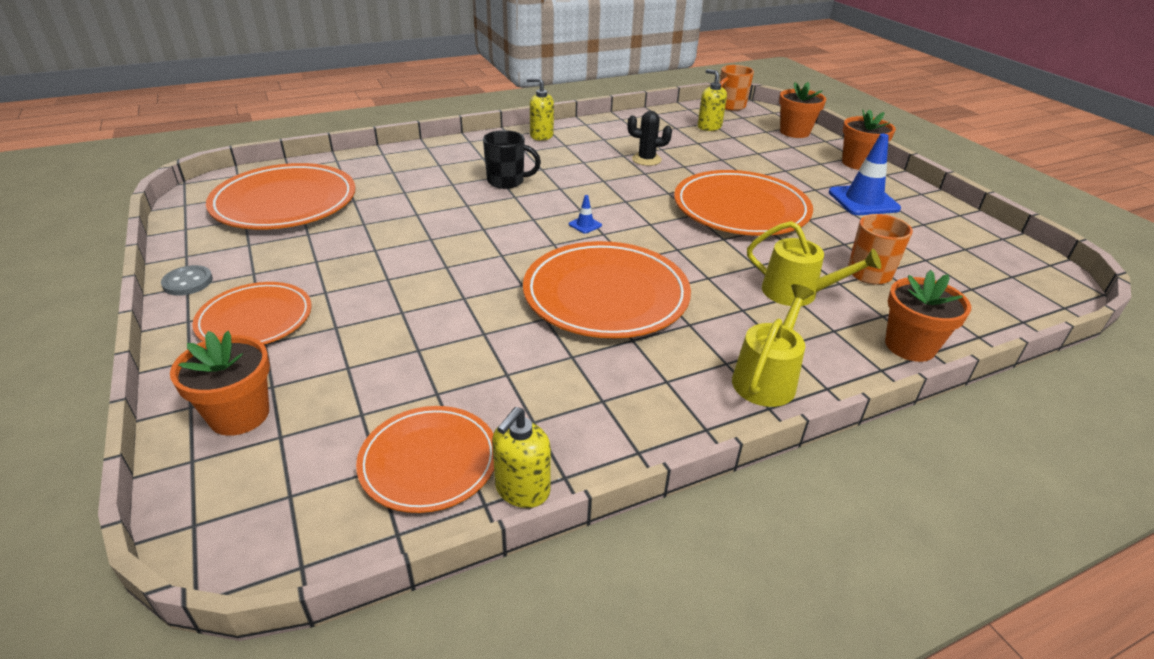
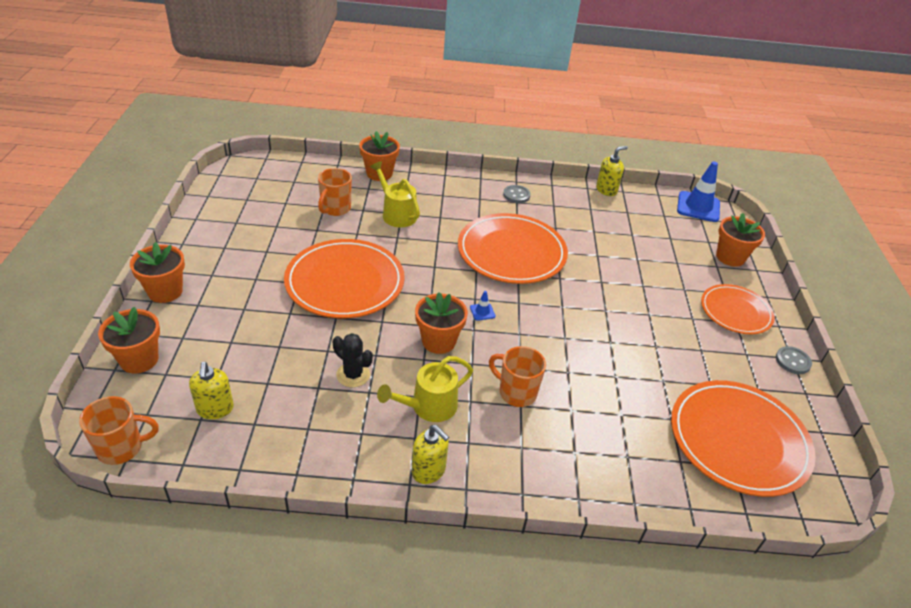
camera: 155 degrees left, 5 degrees up
orange plate [356,406,494,513] -> none
black mug [483,130,541,189] -> orange mug [489,346,546,407]
yellow watering can [732,284,814,407] -> yellow watering can moved to [377,356,473,422]
blue traffic cone [828,134,901,215] -> blue traffic cone moved to [677,161,720,222]
none -> orange flower pot [415,292,468,354]
none -> grey button [503,185,531,203]

